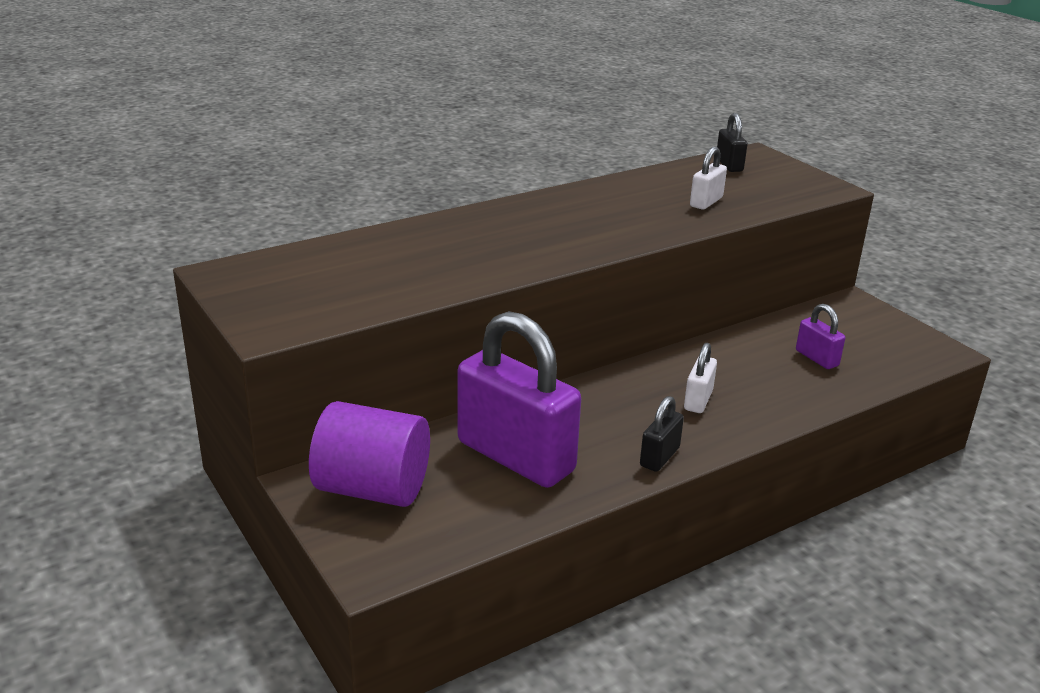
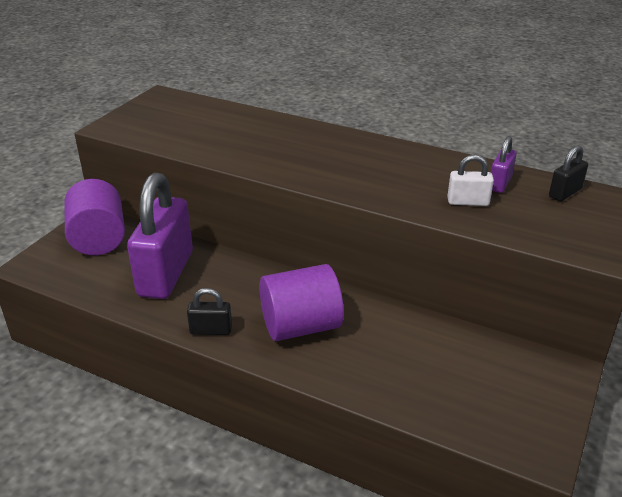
camera: 60 degrees right, 5 degrees up
white padlock [684,343,717,413] -> purple cylinder [260,264,344,341]
purple padlock [796,304,845,369] -> purple padlock moved to [491,136,516,193]

